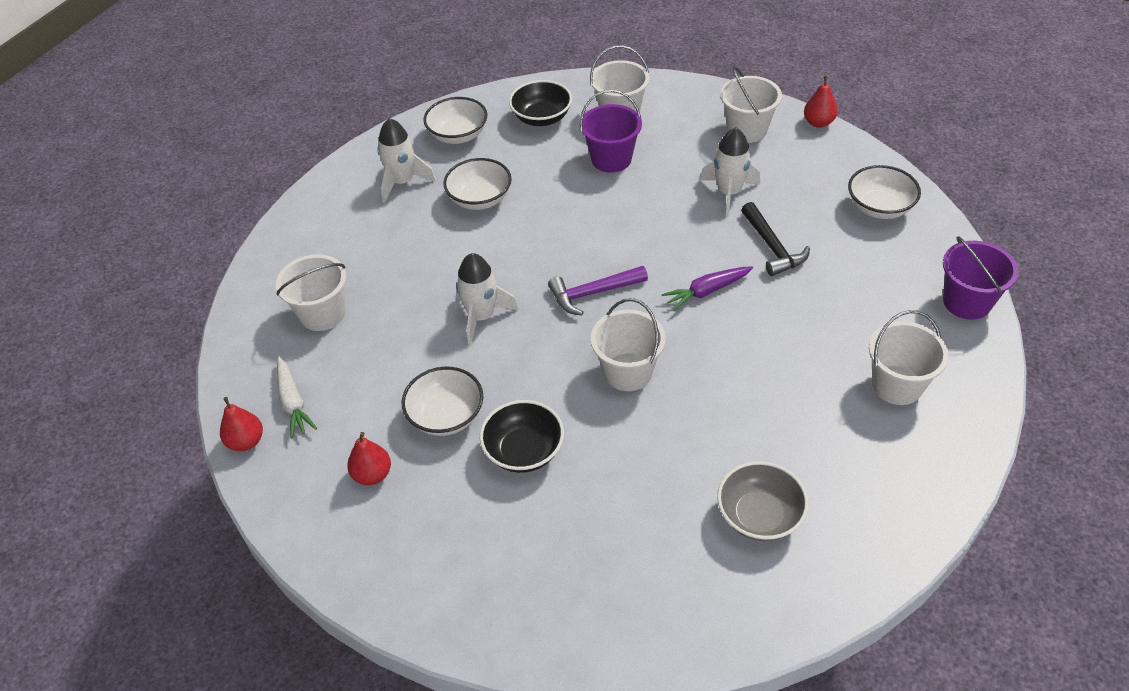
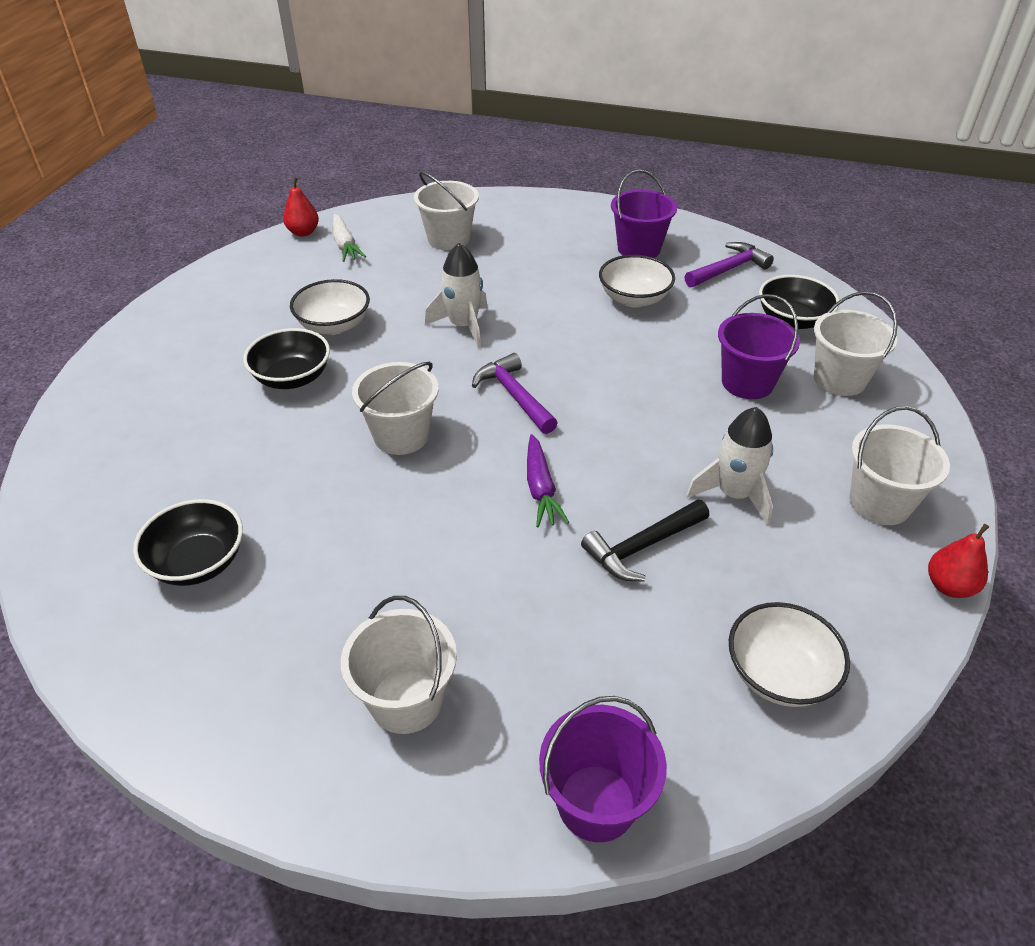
camera: 75 degrees right, 5 degrees down
white carrot [277,357,317,439] -> white carrot turned 75 degrees counterclockwise [333,214,366,262]
red pear [347,432,391,485] -> none
white rocket [377,118,436,203] -> purple bucket [611,169,677,258]
white bowl [423,97,488,144] -> purple hammer [684,242,774,288]
purple carrot [662,266,753,311] -> purple carrot turned 150 degrees counterclockwise [527,434,569,527]
grey bowl [717,461,808,541] -> black bowl [133,499,243,586]

